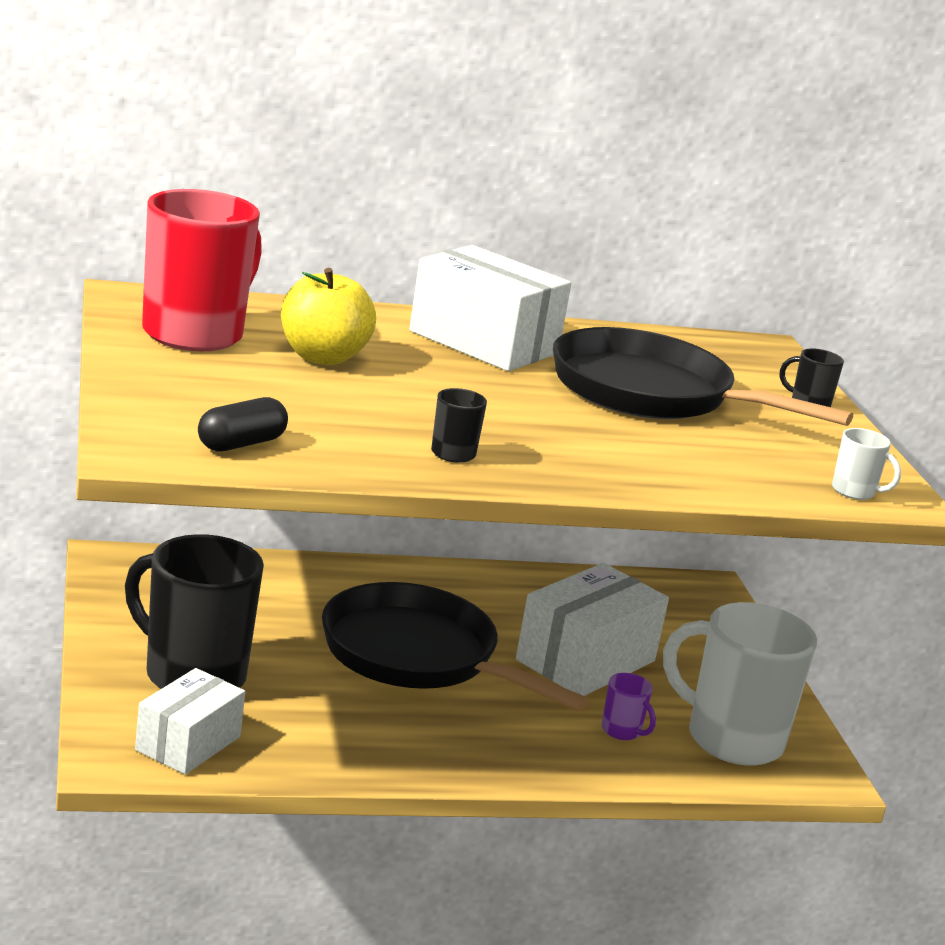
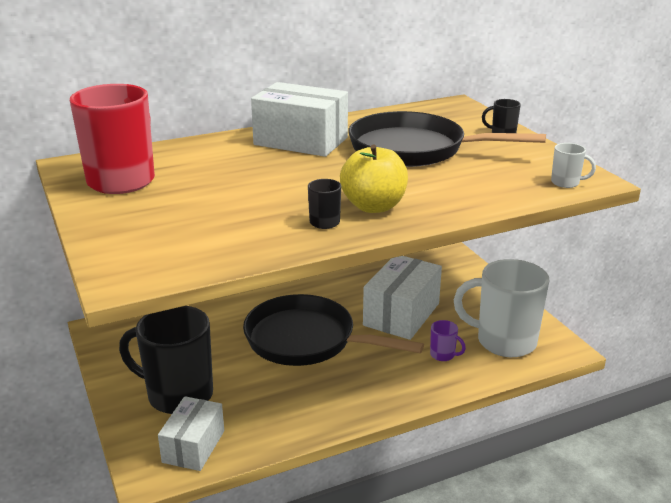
camera: 10 degrees left, 5 degrees up
black capsule [198,397,288,452] -> none
yellow apple [281,268,376,365] -> yellow apple moved to [340,145,408,213]

